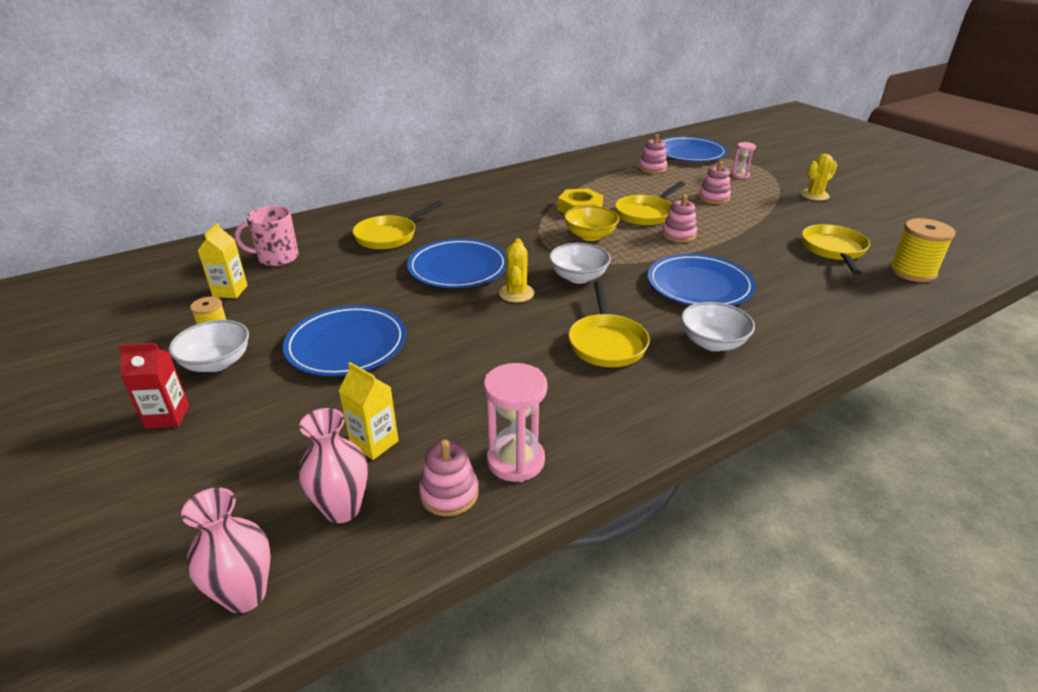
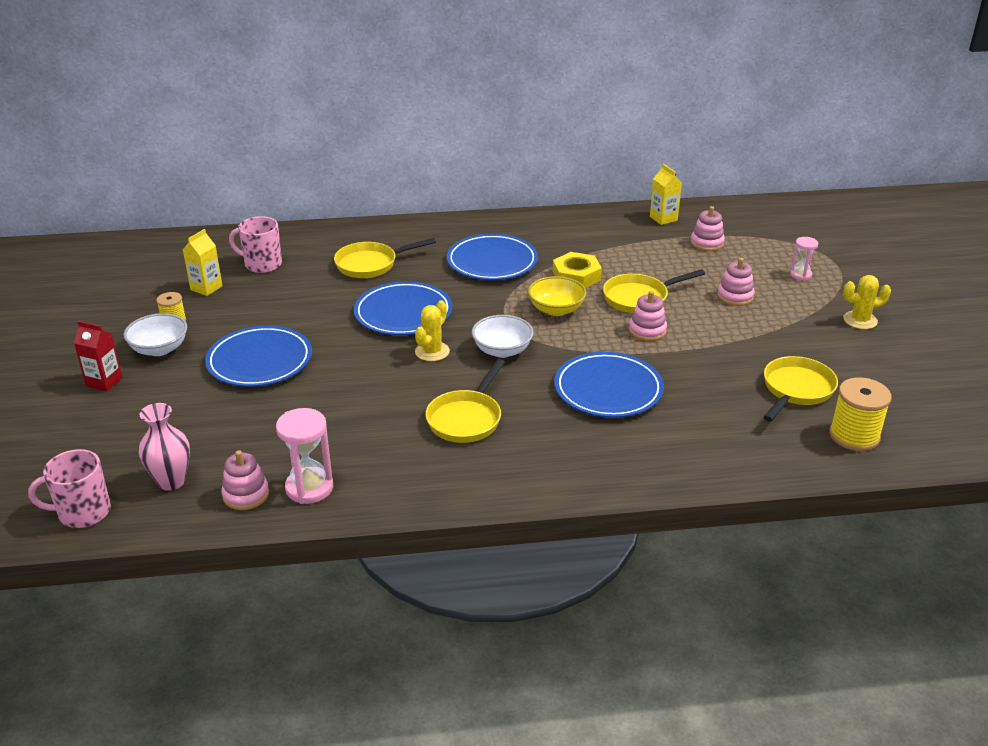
camera: 25 degrees right, 0 degrees up
pink vase [181,487,271,613] -> pink mug [28,449,111,528]
yellow carton [339,362,399,460] -> yellow carton moved to [650,164,682,225]
blue plate [662,137,728,162] -> blue plate moved to [447,234,538,280]
white bowl [681,302,755,351] -> none

